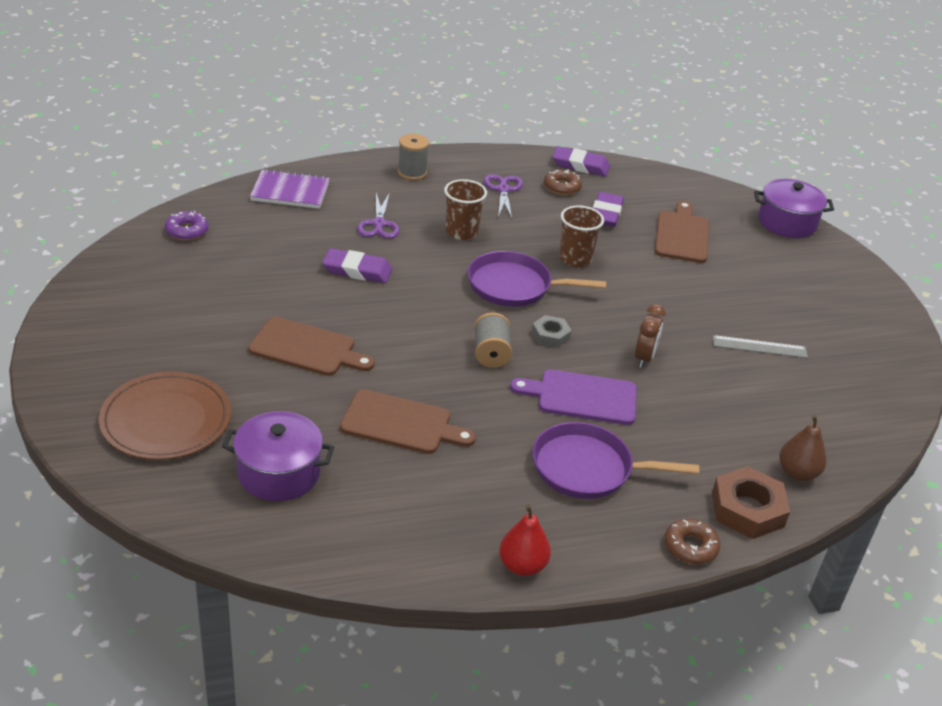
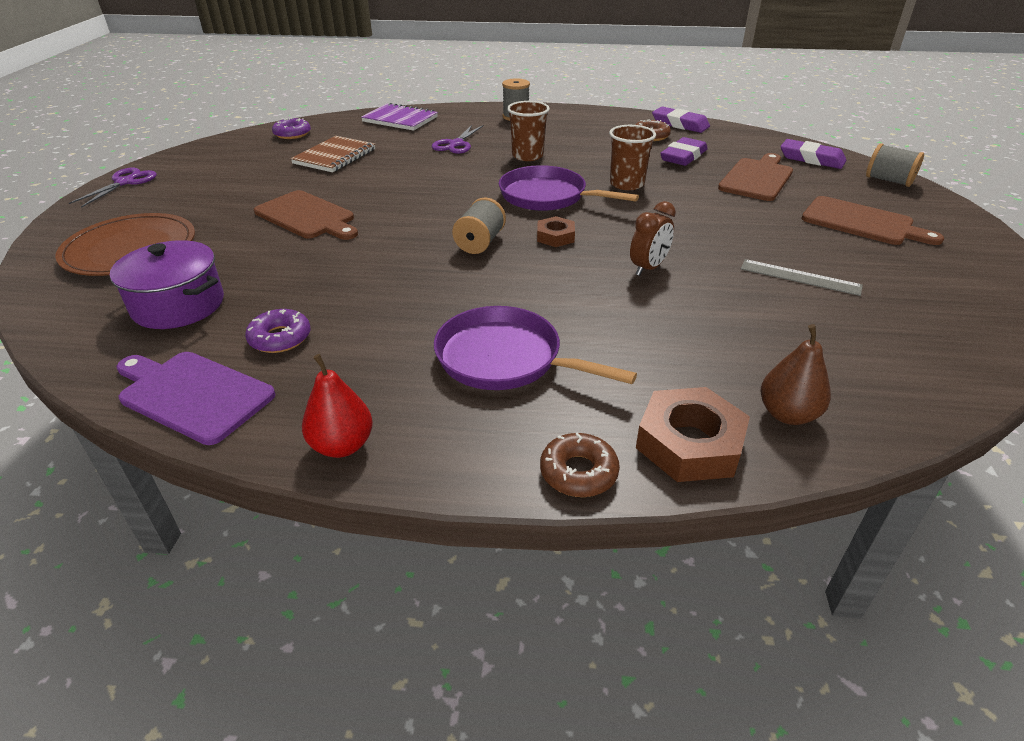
camera: 25 degrees right, 0 degrees up
purple eraser [322,248,392,283] -> purple eraser moved to [780,139,846,169]
brown cutting board [340,389,476,454] -> brown cutting board moved to [801,196,944,245]
purple scissors [484,174,523,219] -> purple scissors moved to [69,167,157,208]
purple cutting board [510,369,637,425] -> purple cutting board moved to [117,352,276,445]
grey nut [532,315,572,348] -> brown nut [537,216,575,247]
purple pot [754,179,834,238] -> grey spool [866,143,924,187]
none -> purple donut [245,309,310,353]
none -> brown notebook [290,136,375,172]

